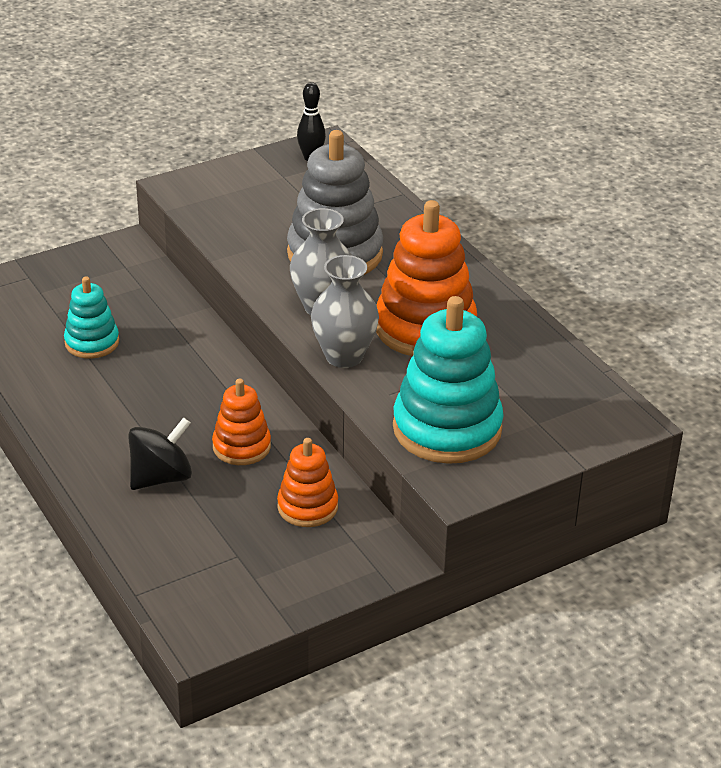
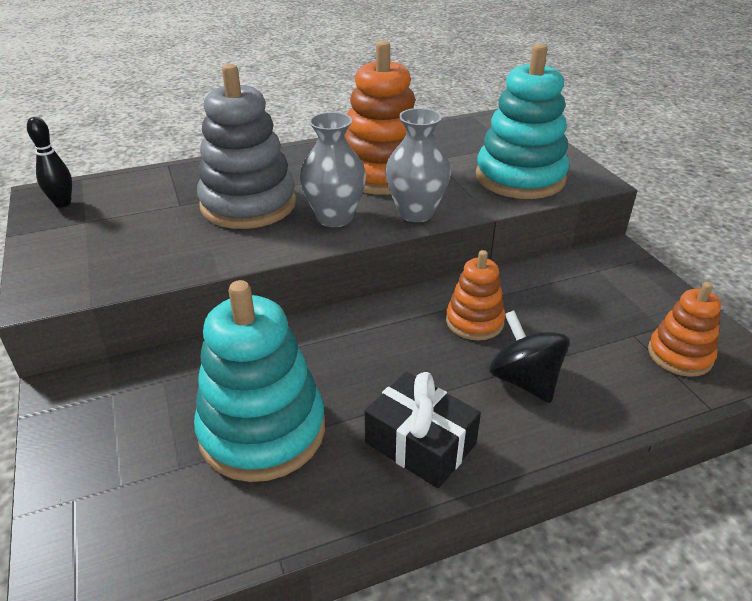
camera: 80 degrees left, 0 degrees up
turquoise stacking toy [64,276,119,359] -> turquoise stacking toy [194,280,325,482], size x1.80
orange stacking toy [277,438,338,527] -> orange stacking toy moved to [648,282,721,377]
none -> black gift [365,372,481,488]

